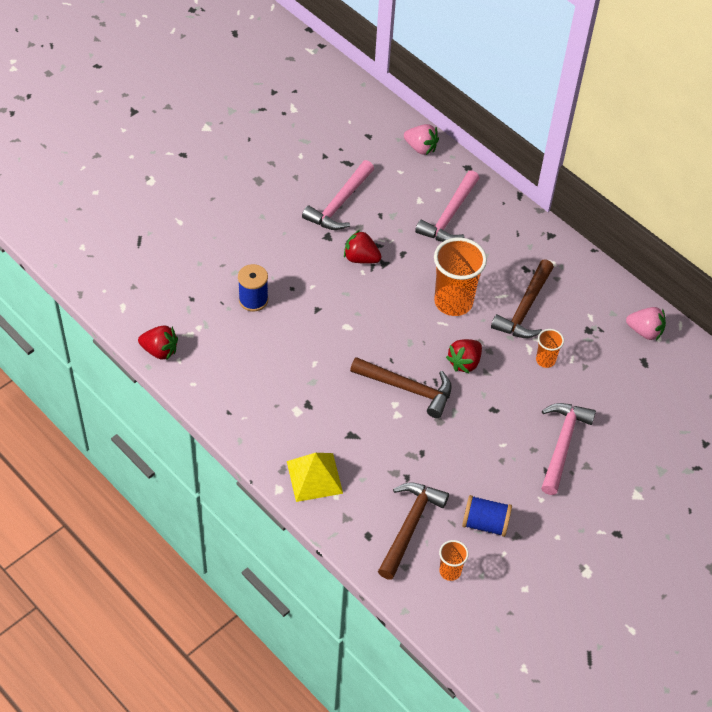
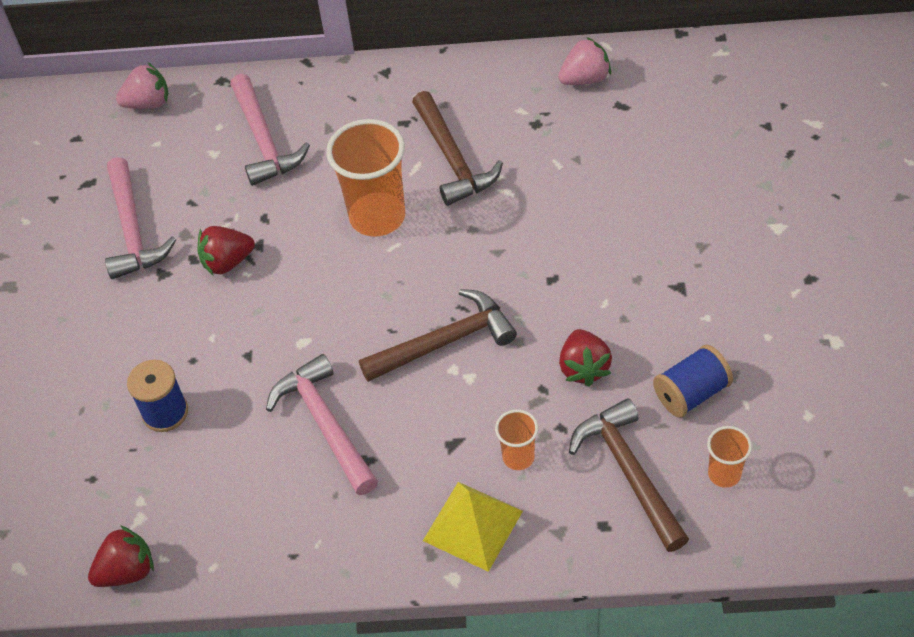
camera: 40 degrees left, 0 degrees up
red strawberry [446,339,482,373] -> red strawberry moved to [559,329,612,387]
orange cup [536,329,564,368] -> orange cup moved to [495,409,538,470]
pink hammer [541,403,596,495] -> pink hammer moved to [266,354,378,495]

